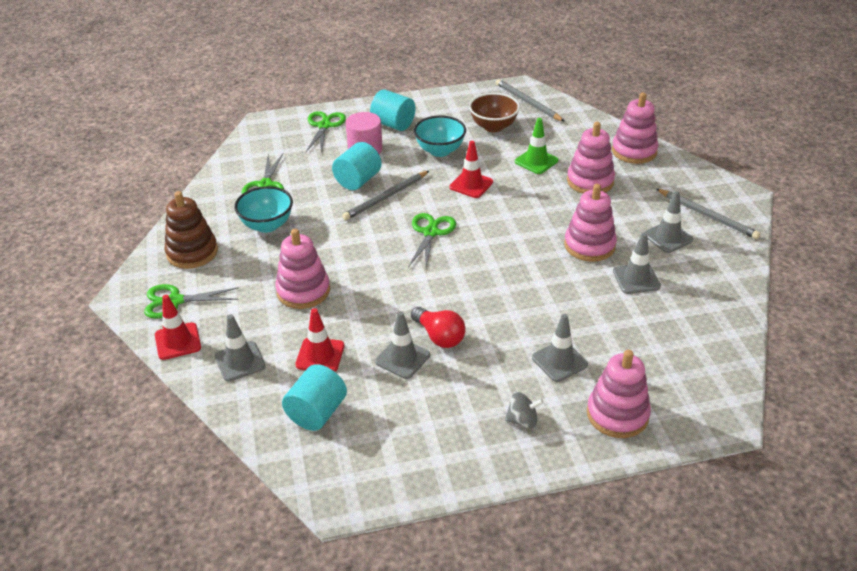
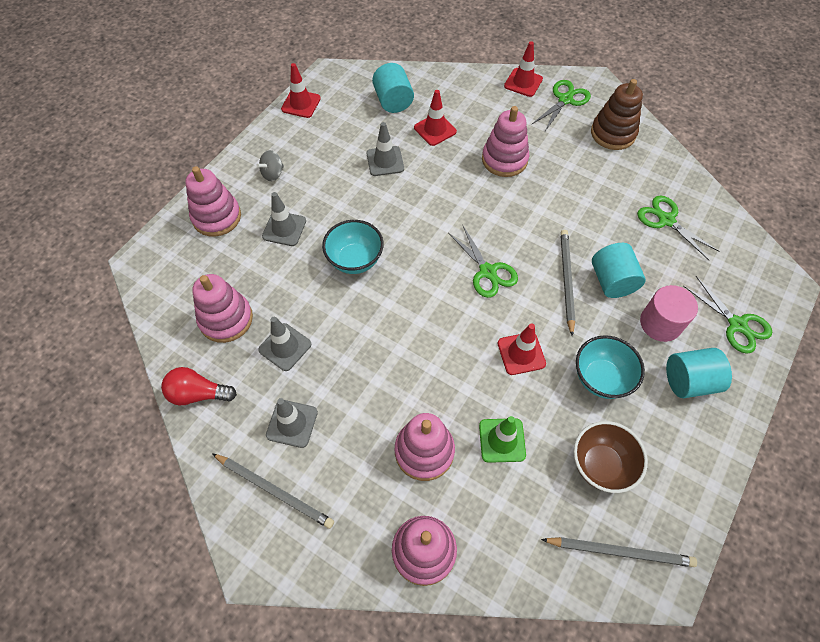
camera: 135 degrees right, 20 degrees up
grey traffic cone [215,314,266,381] -> none
turquoise bowl [234,186,293,233] -> turquoise bowl moved to [322,220,384,274]
red light bulb [411,307,466,348] -> red light bulb moved to [161,367,237,406]
pink stacking toy [564,184,617,262] -> pink stacking toy moved to [192,274,253,343]
grey pencil [656,189,761,239] -> grey pencil turned 150 degrees counterclockwise [212,453,334,529]
none -> red traffic cone [281,63,321,118]

